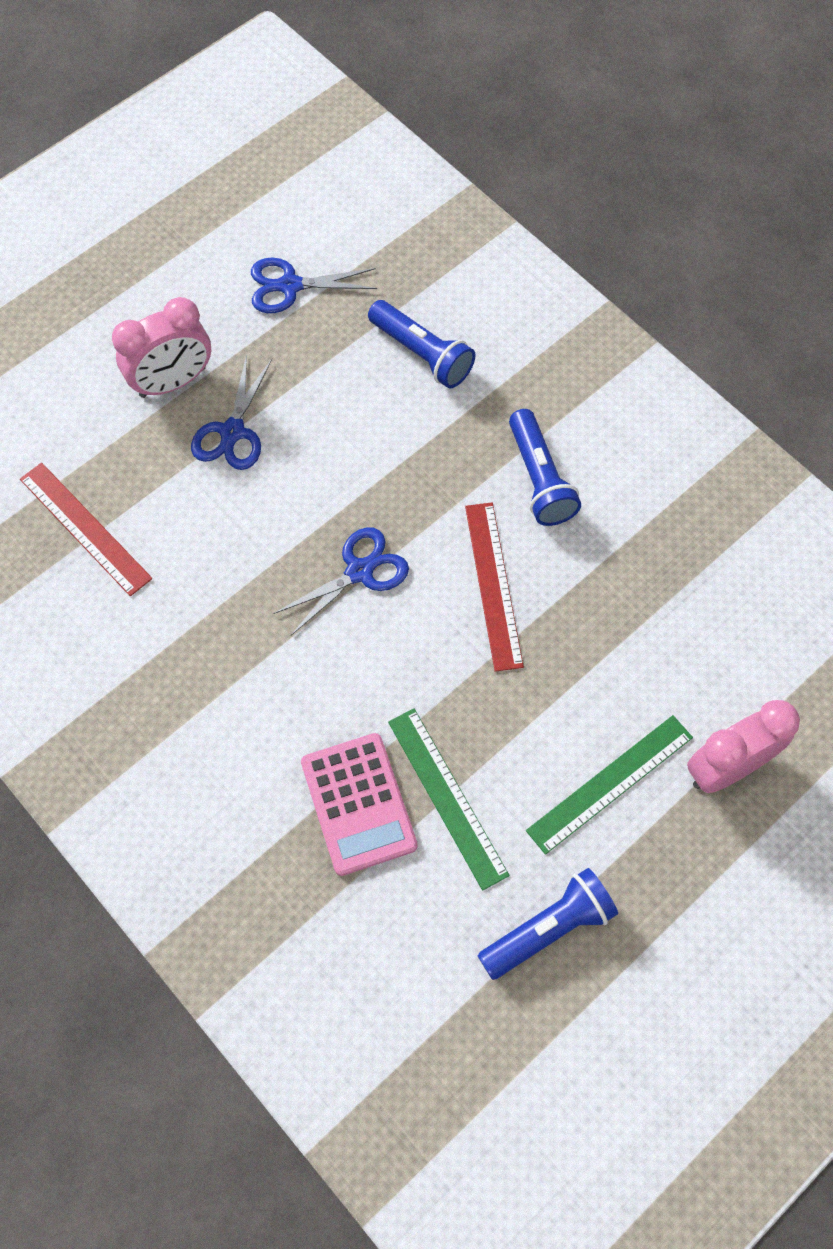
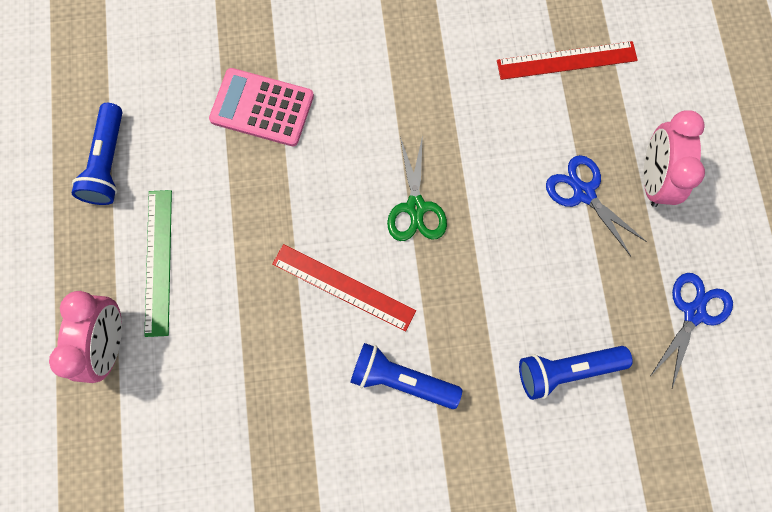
camera: 125 degrees right, 10 degrees up
blue scissors [273,527,409,635] -> green scissors [387,135,447,241]
green ruler [388,708,510,891] -> none

